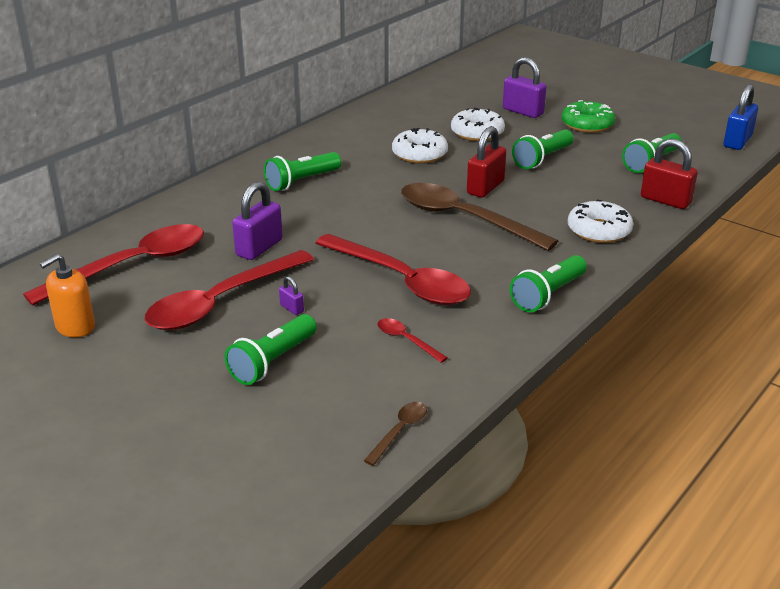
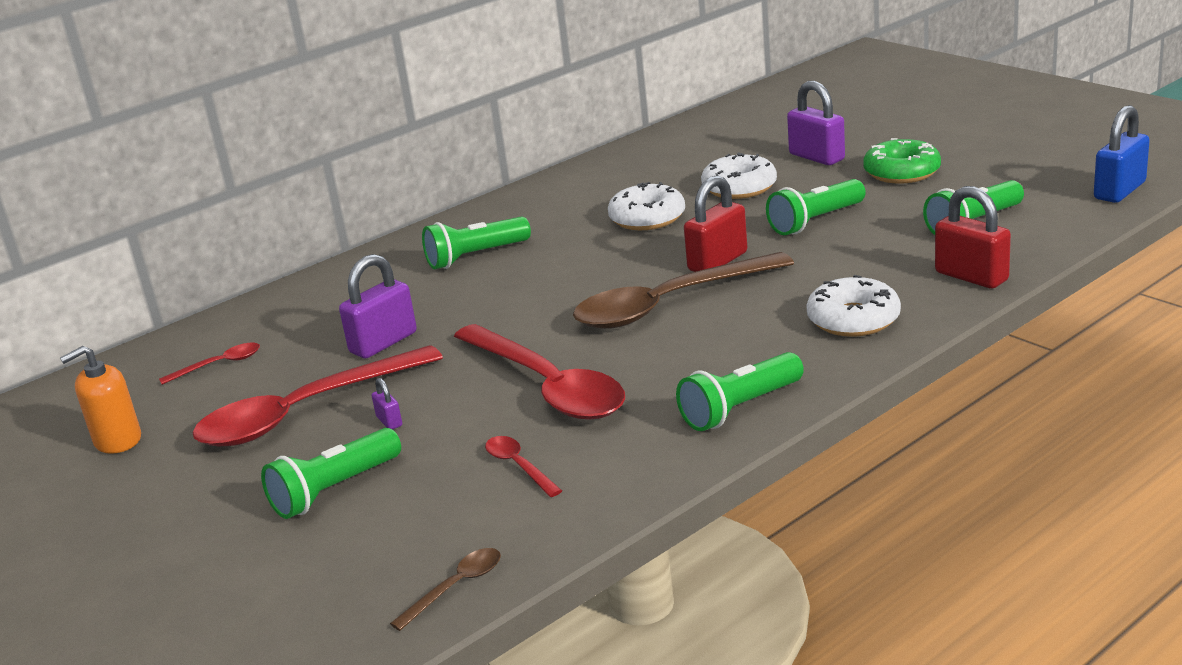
camera: 15 degrees right, 5 degrees down
red spoon [23,224,204,306] -> red spoon [159,343,260,385], size x0.42
brown spoon [401,183,558,251] -> brown spoon turned 75 degrees counterclockwise [573,252,794,329]

